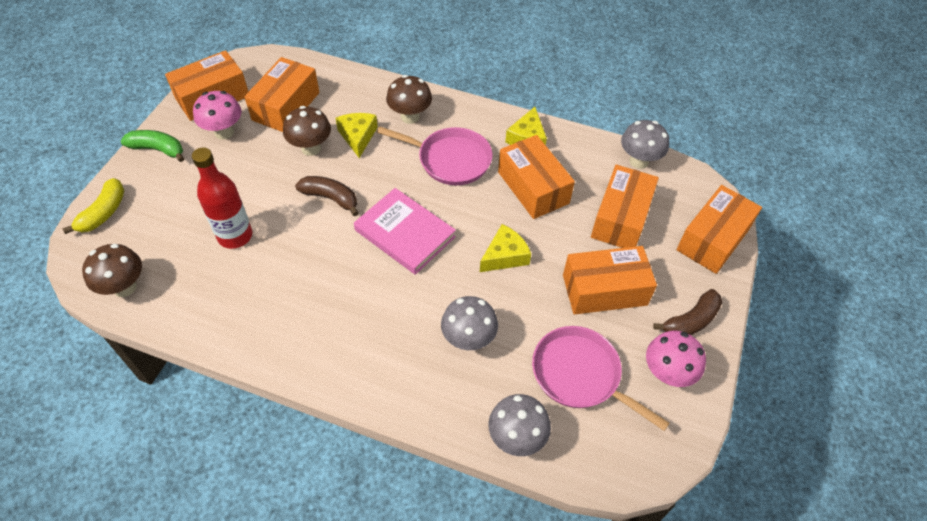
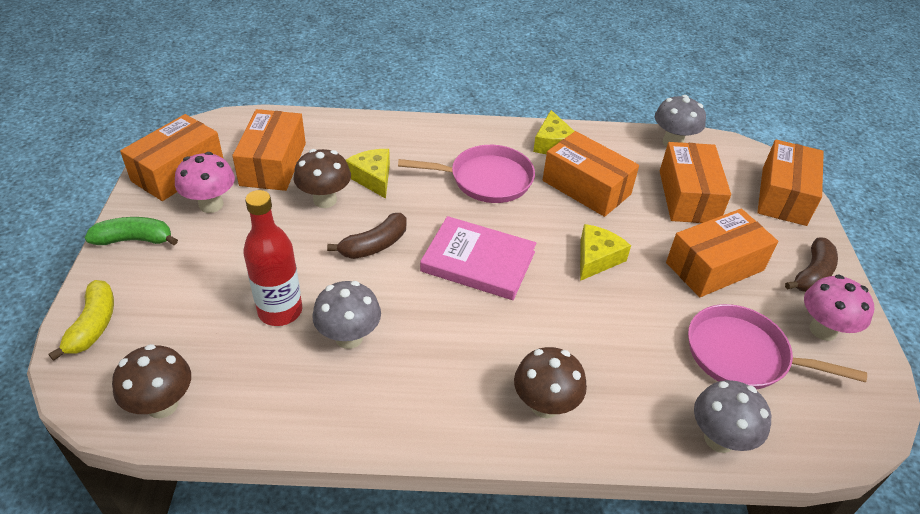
camera: 20 degrees left, 10 degrees down
brown banana [295,176,358,216] -> brown banana turned 135 degrees clockwise [327,213,407,259]
brown mushroom [386,75,432,124] -> brown mushroom moved to [514,347,587,418]
grey mushroom [441,296,498,350] -> grey mushroom moved to [312,281,381,349]

